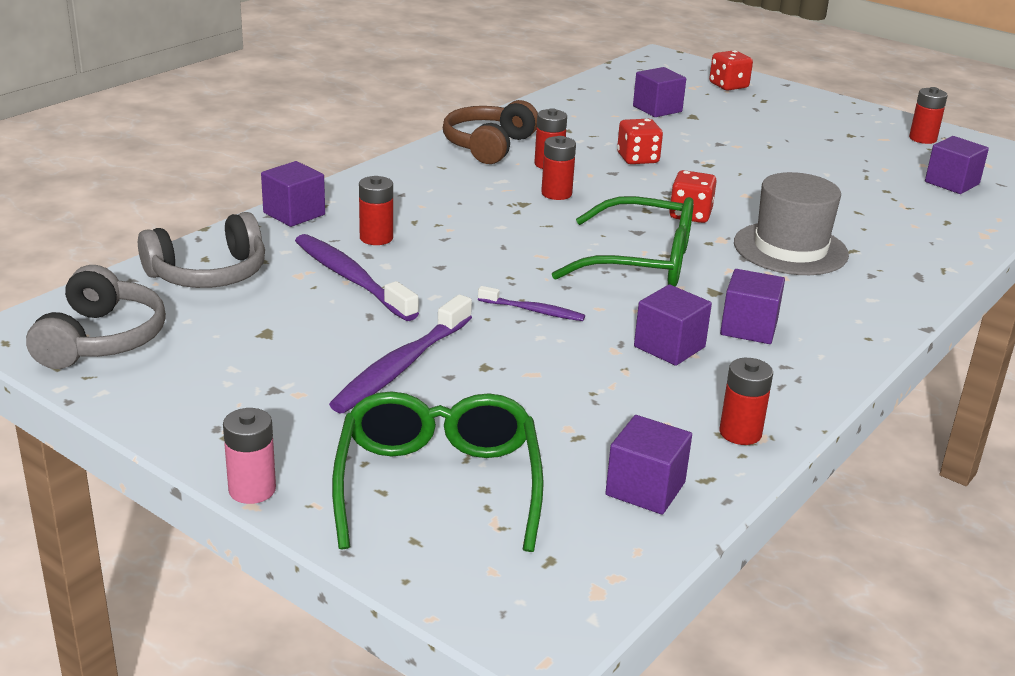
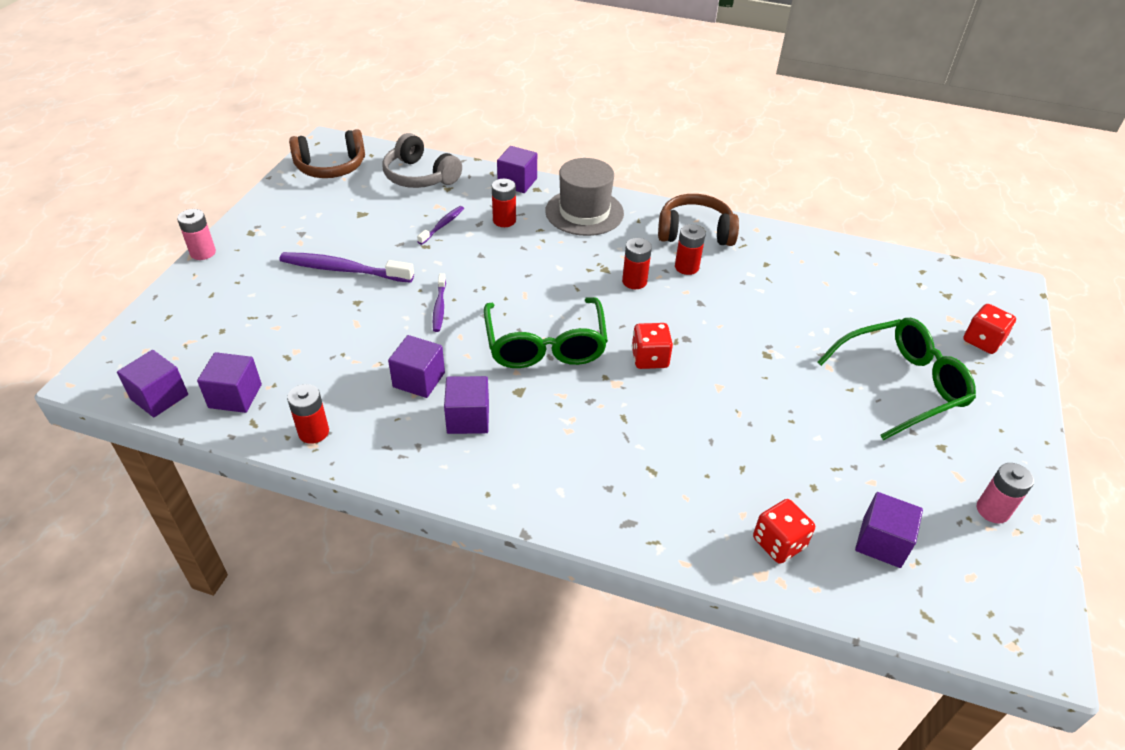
camera: 70 degrees right, 15 degrees up
grey headphones [26,265,166,369] -> brown headphones [289,129,365,178]
purple toothbrush [295,234,419,321] -> purple toothbrush [417,206,464,245], size x0.55
green glasses [332,391,544,552] -> green glasses moved to [817,318,976,440]
red dice [617,119,663,164] -> red dice moved to [753,499,815,564]
purple cube [633,67,686,117] -> purple cube moved to [117,350,188,417]
grey hat [734,172,849,275] -> grey hat moved to [545,158,624,236]
red battery [909,87,948,144] -> pink battery [977,463,1034,524]

